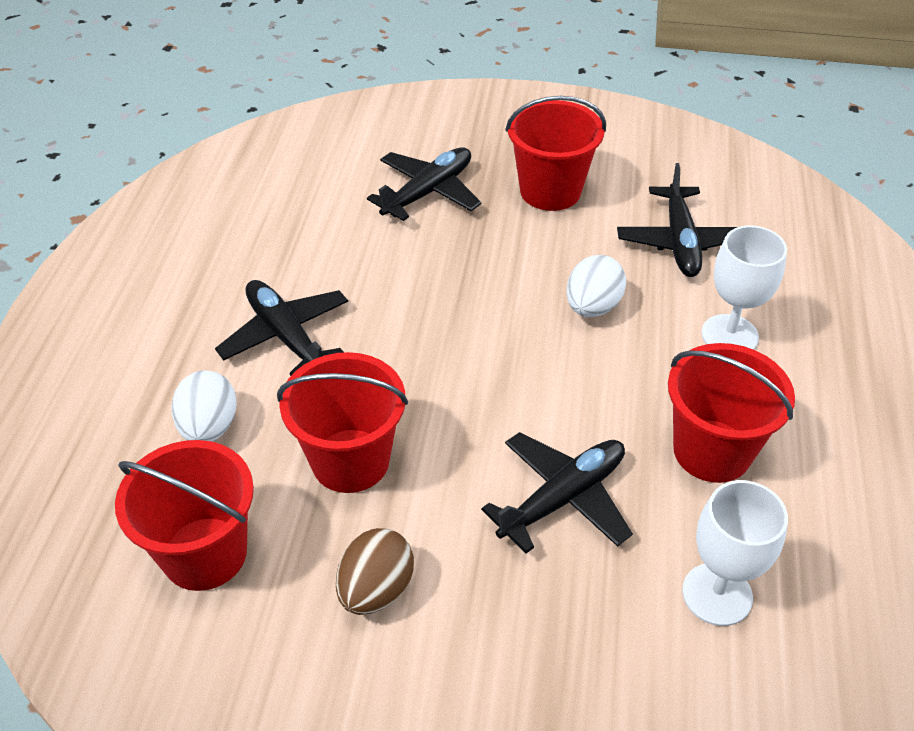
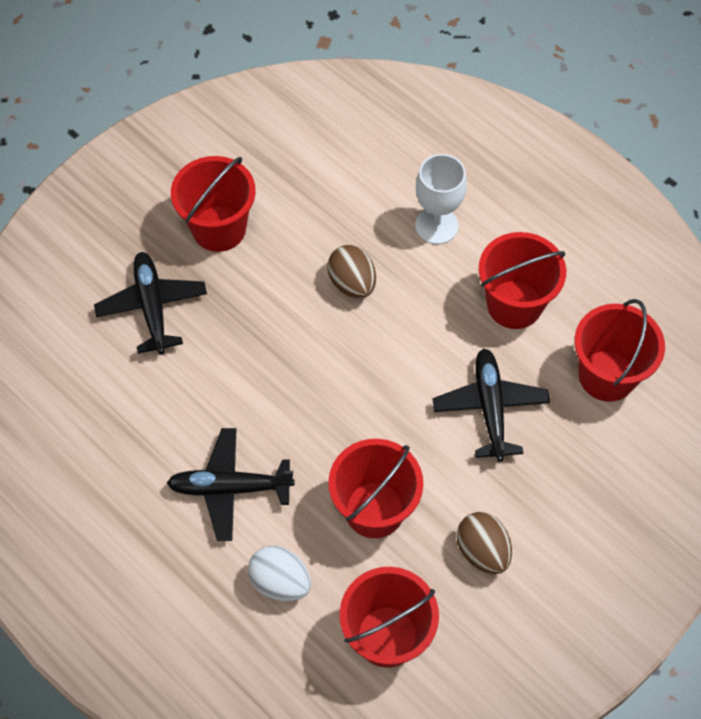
camera: 55 degrees left, 15 degrees up
white egg [566,255,626,317] -> brown egg [327,245,376,299]
black plane [617,163,737,277] -> none
white goblet [682,480,788,626] -> red bucket [574,299,665,402]

